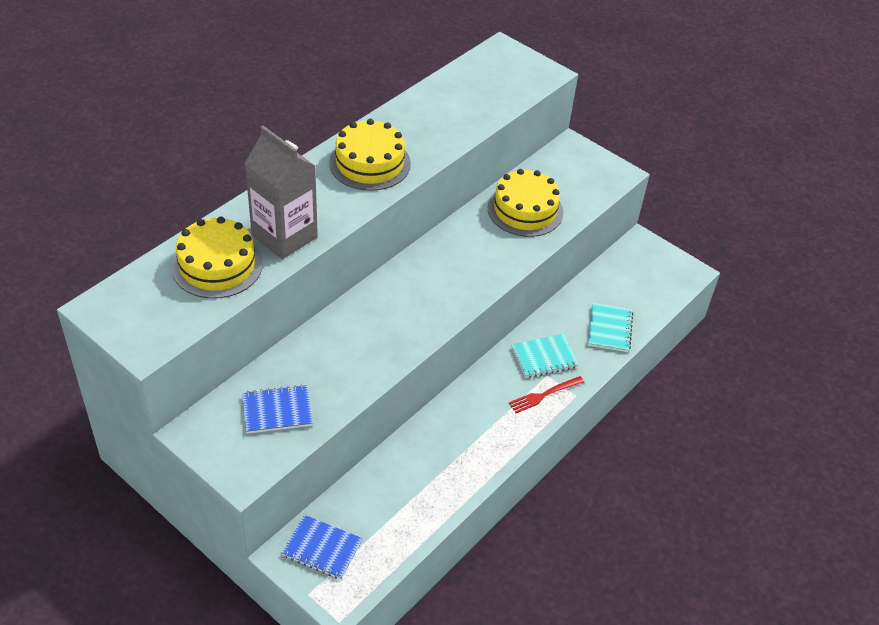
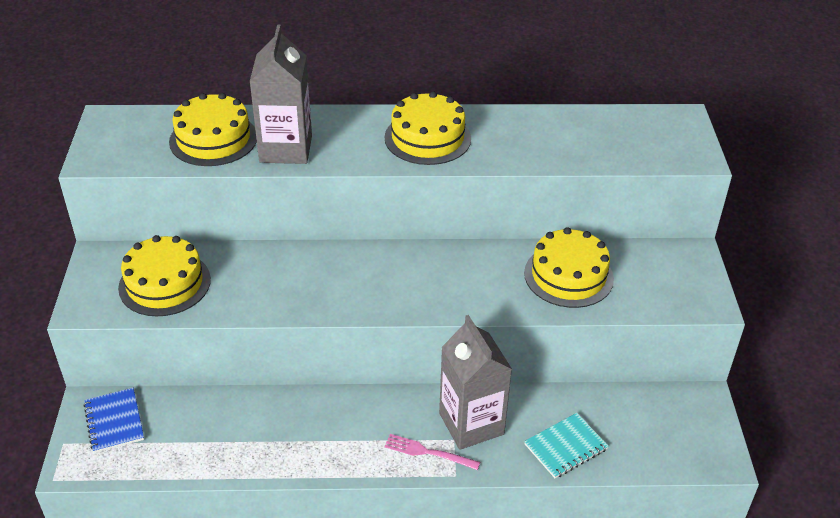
camera: 50 degrees right, 5 degrees down
blue notebook [242,384,313,434] -> yellow cake [118,235,211,316]
red fork [509,376,584,413] -> pink fork [384,434,480,470]
turquoise notebook [511,334,579,378] -> grey carton [439,315,512,450]

